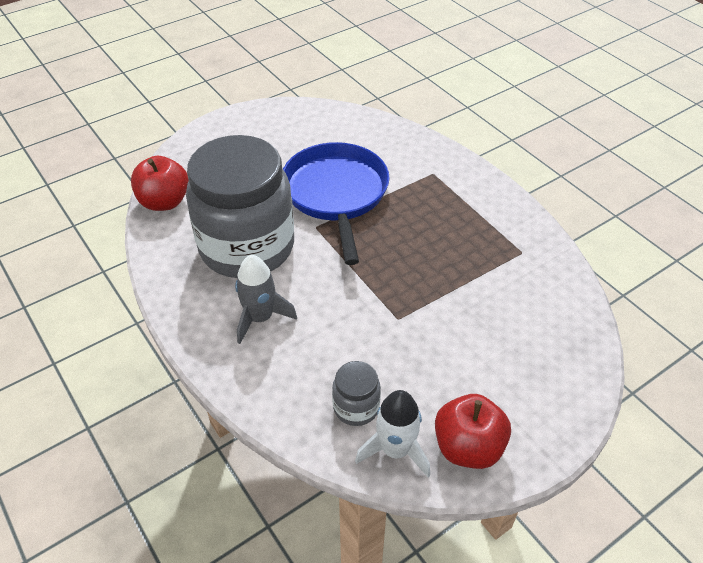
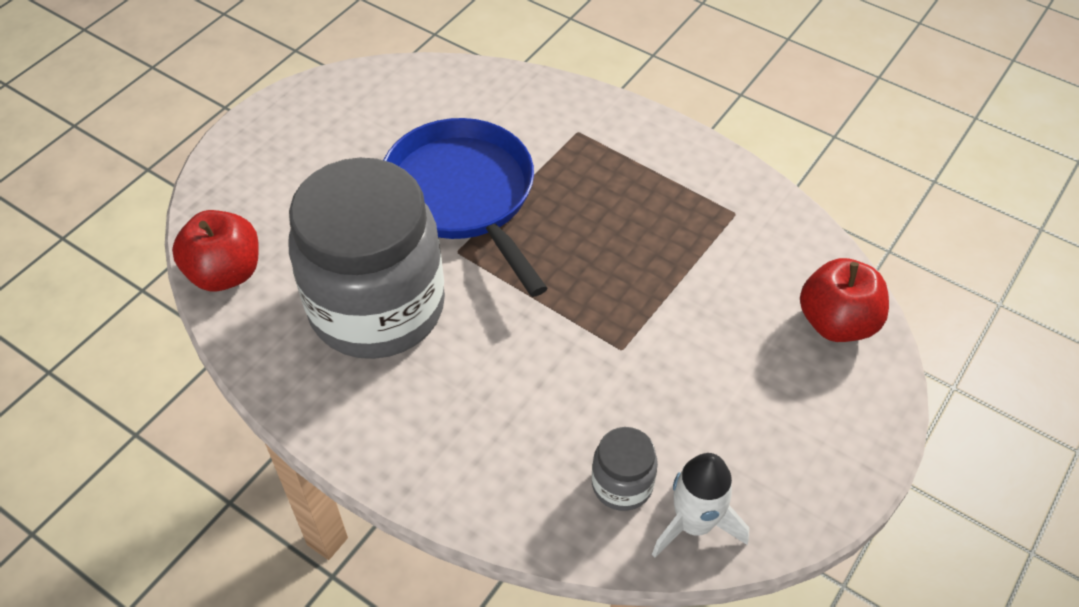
camera: 20 degrees left, 5 degrees up
grey rocket [235,255,297,344] -> none
red apple [435,394,511,469] -> red apple moved to [800,258,889,342]

